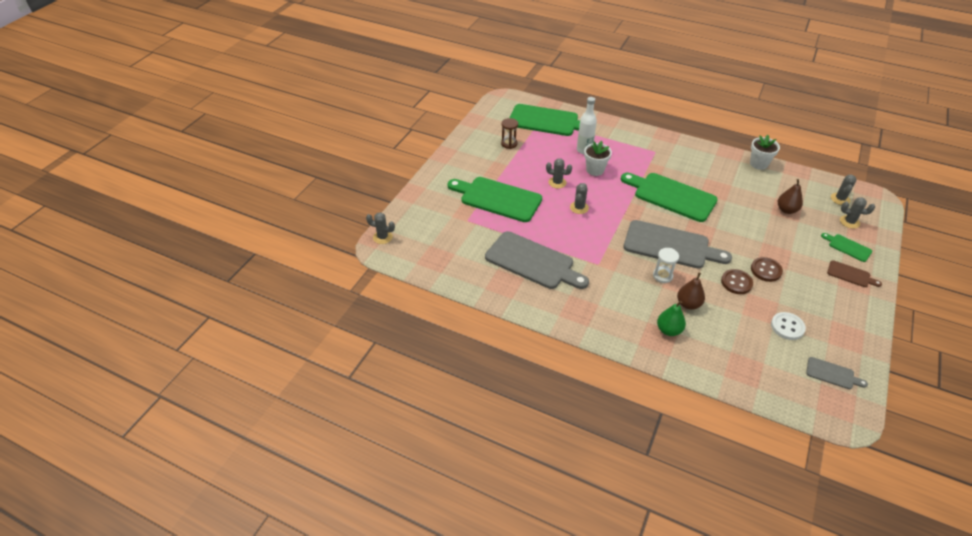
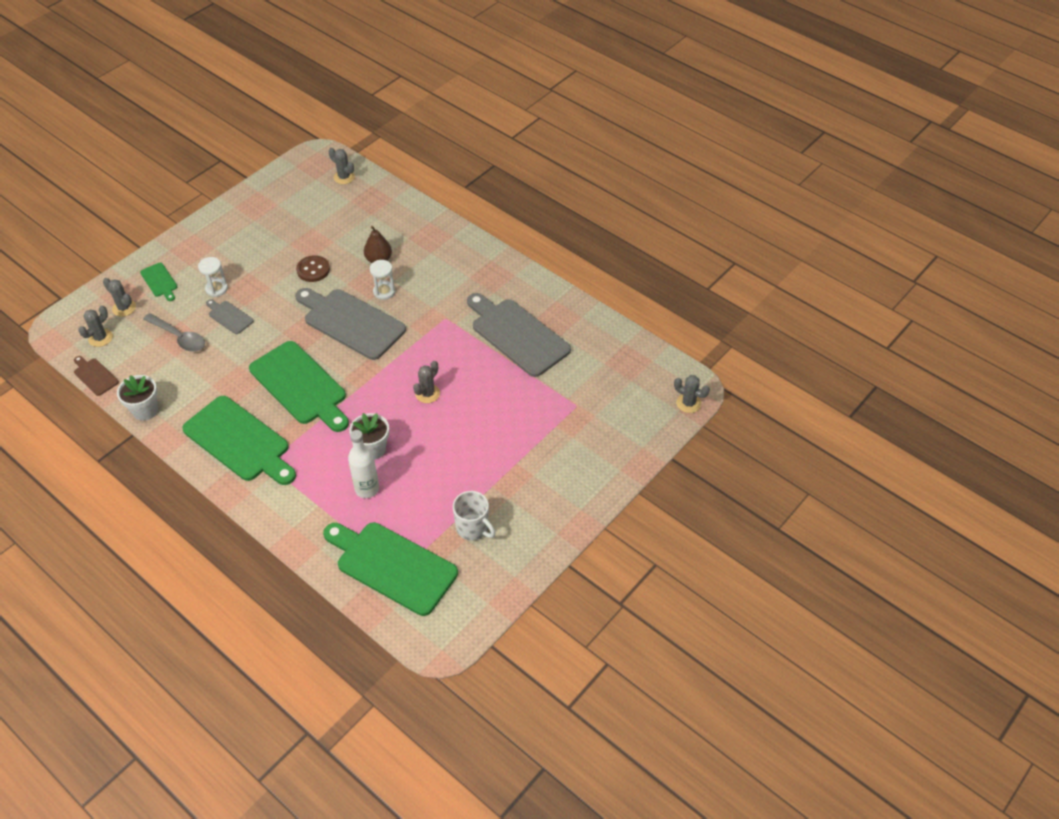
camera: 165 degrees left, 5 degrees up
green cutting board [447,177,542,222] -> green cutting board moved to [182,396,296,485]
brown hourglass [501,118,518,149] -> white mug [453,491,495,540]
grey cactus [546,158,572,188] -> grey cactus moved to [329,148,355,184]
green pear [657,301,686,336] -> none
brown button [751,257,783,282] -> none
white button [771,312,806,340] -> none
brown pear [778,179,803,214] -> grey spoon [143,313,205,352]
grey cutting board [806,357,868,389] -> grey cutting board moved to [206,299,254,334]
brown cutting board [827,260,882,287] -> brown cutting board moved to [74,356,119,396]
none -> white hourglass [198,257,228,297]

